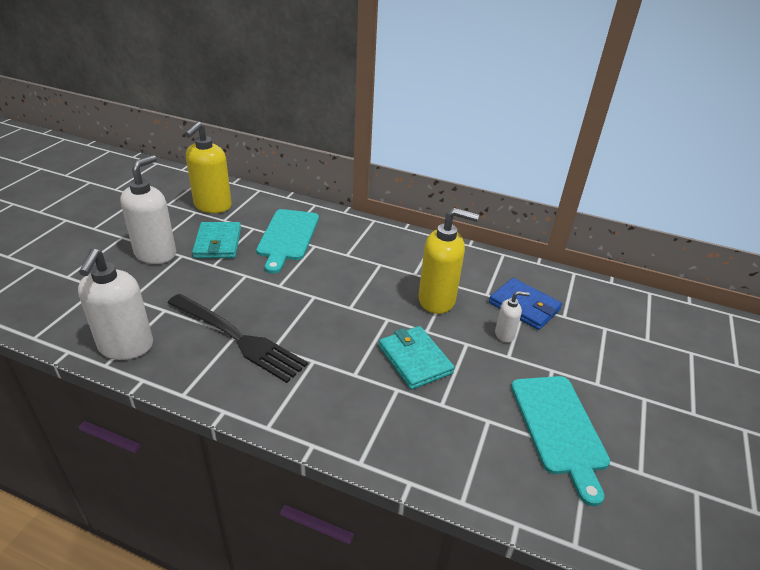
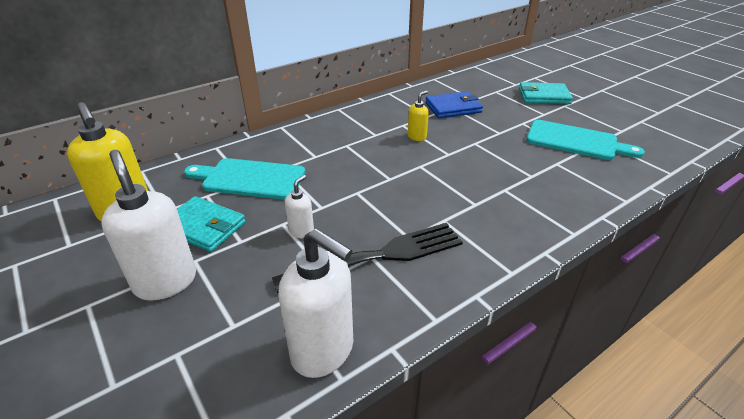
camera: 55 degrees left, 0 degrees up
turquoise cutting board [256,209,319,274] -> turquoise cutting board turned 150 degrees clockwise [184,158,305,200]
turquoise wallet [379,326,455,390] -> turquoise wallet moved to [519,82,573,104]
yellow soap dispenser [419,208,479,314] -> yellow soap dispenser [408,91,429,141], size x0.49
white soap dispenser [495,291,529,343] -> white soap dispenser moved to [285,175,314,239]

